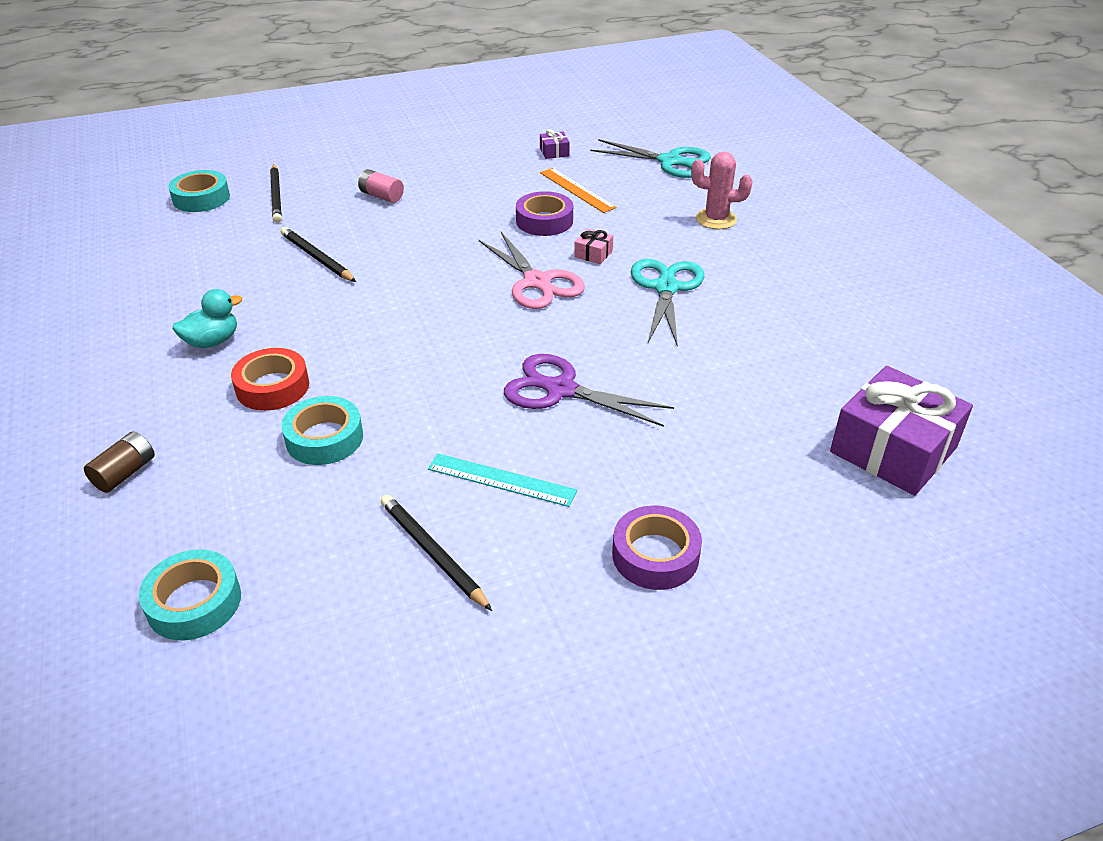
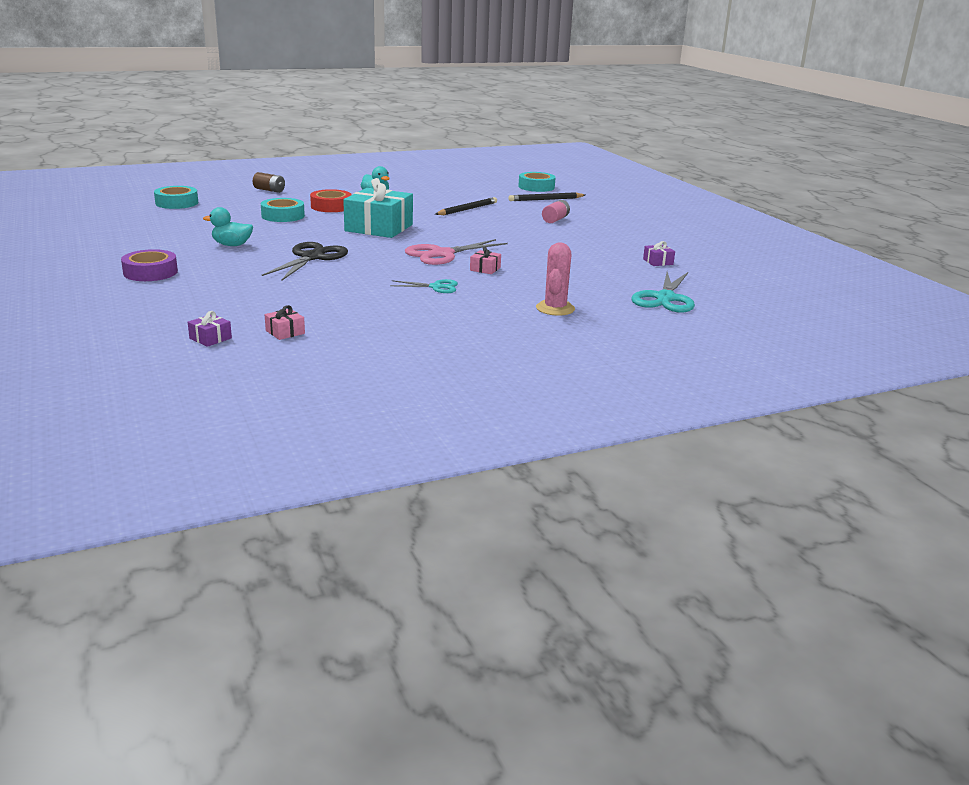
camera: 85 degrees right, 15 degrees down
black pencil [381,495,492,611] -> none
turquoise ruler [428,454,577,507] -> turquoise duck [203,207,253,246]
purple scissors [504,354,674,427] -> black scissors [262,242,348,281]
purple tape [516,191,573,236] -> none
orange ruler [540,168,616,213] -> none
turquoise scissors [631,259,704,347] -> turquoise scissors [390,279,458,293], size x0.56
purple gift [830,366,973,496] -> purple gift [188,311,232,347], size x0.41
none -> pink gift [264,305,305,340]
none -> turquoise gift [343,178,413,238]

